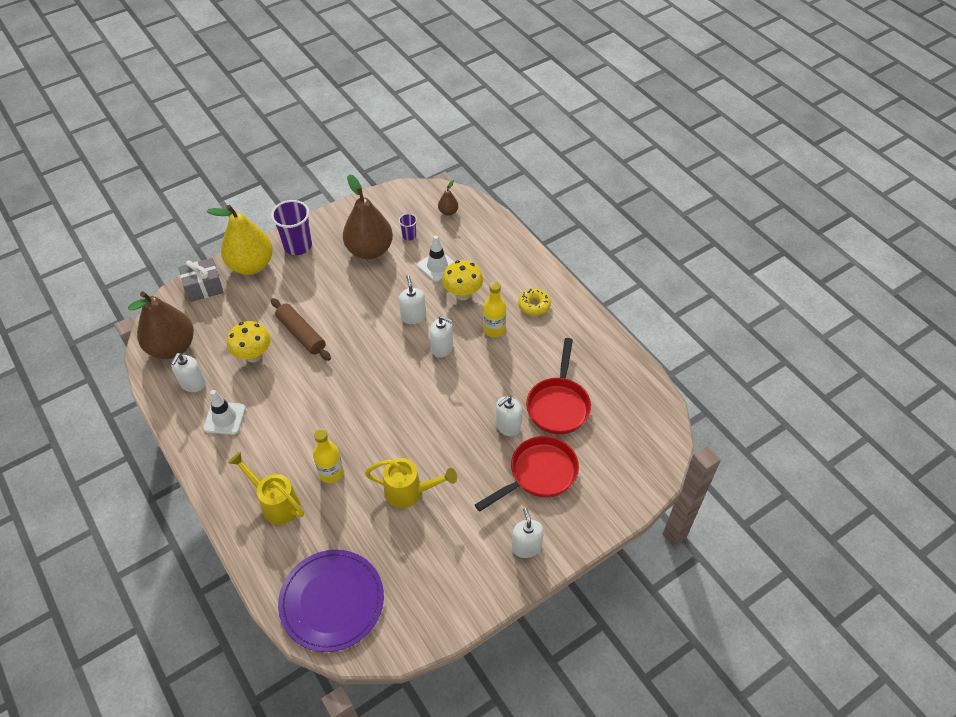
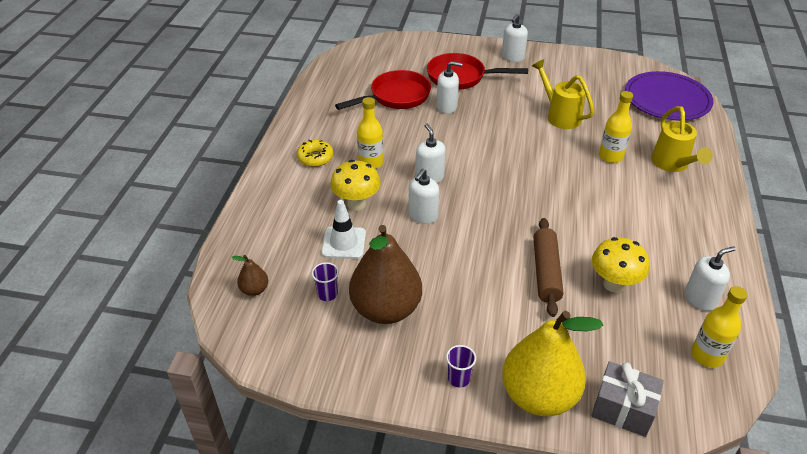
camera: 135 degrees left, 10 degrees down
brown pear [128,292,194,359] -> yellow bottle [691,286,748,368]
white traffic cone [203,390,246,435] -> none
purple cup [271,200,312,255] -> purple cup [446,345,476,387], size x0.50

